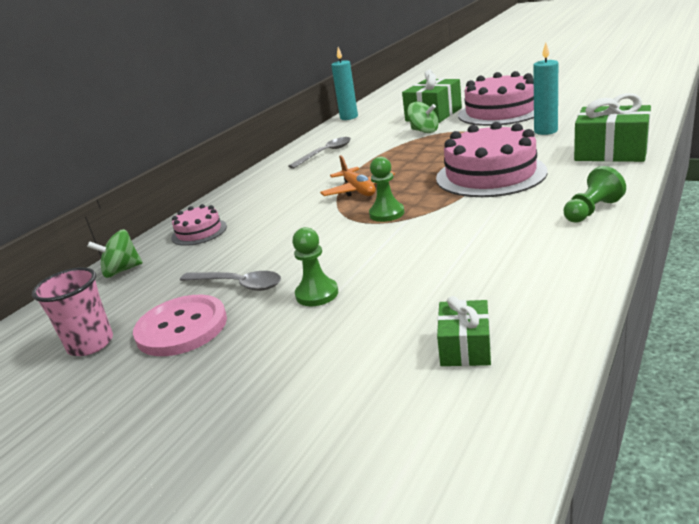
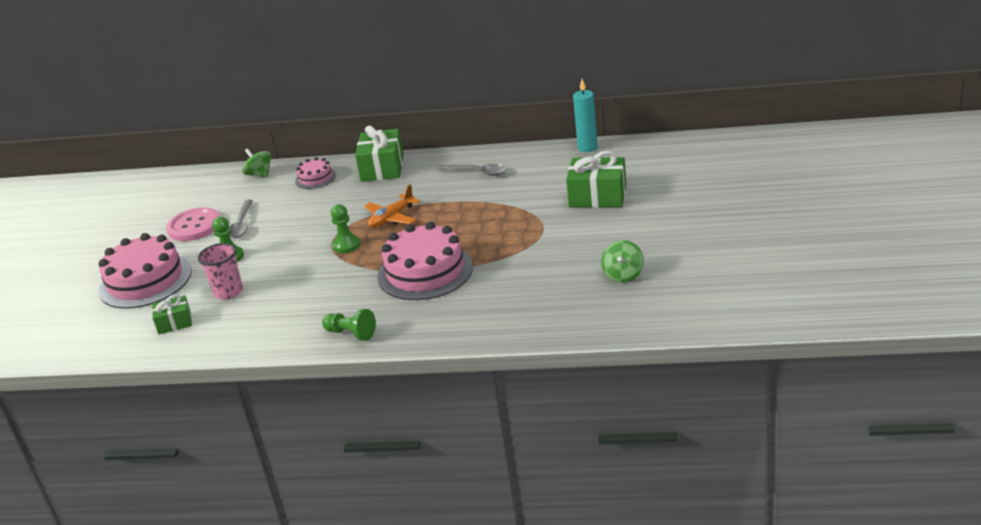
camera: 65 degrees right, 5 degrees up
pink cup [32,267,113,356] -> pink cup moved to [198,243,243,300]
green spinning top [407,102,439,133] -> green spinning top moved to [601,240,644,283]
pink cake [458,71,534,126] -> pink cake moved to [98,233,192,309]
turquoise candle [533,43,558,135] -> none
green gift [574,93,651,162] -> green gift moved to [355,125,404,182]

